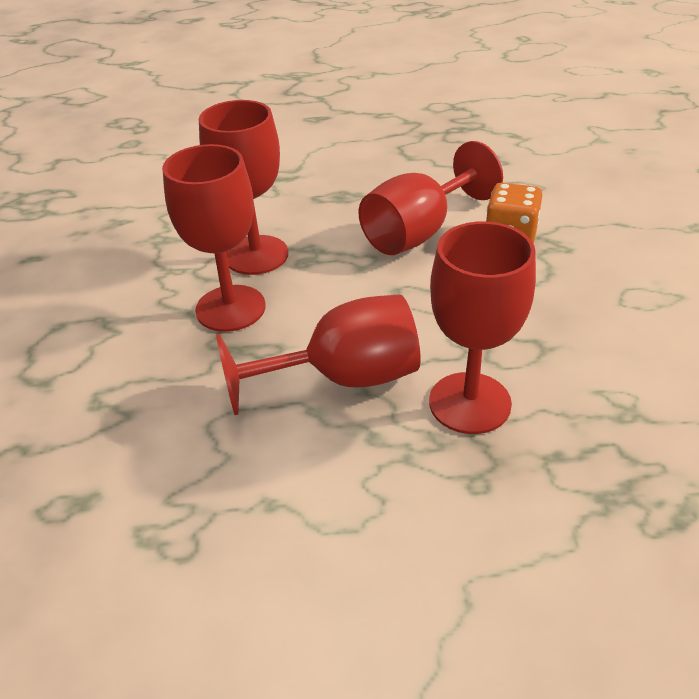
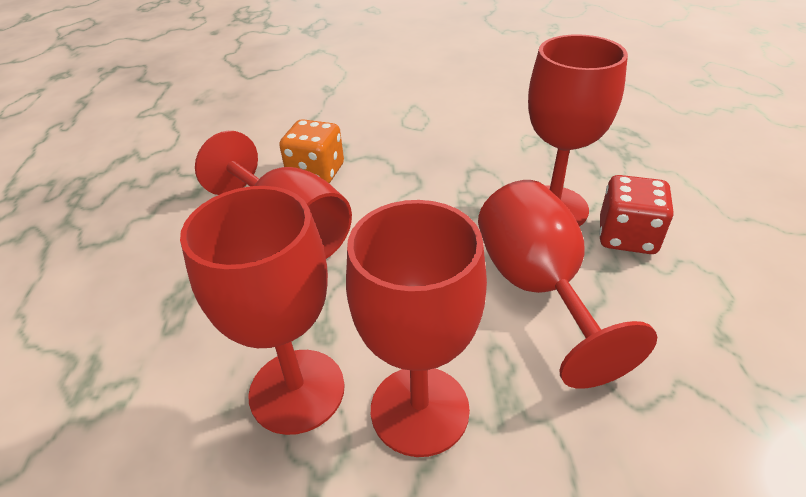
camera: 90 degrees left, 0 degrees up
none -> red dice [599,175,674,254]

